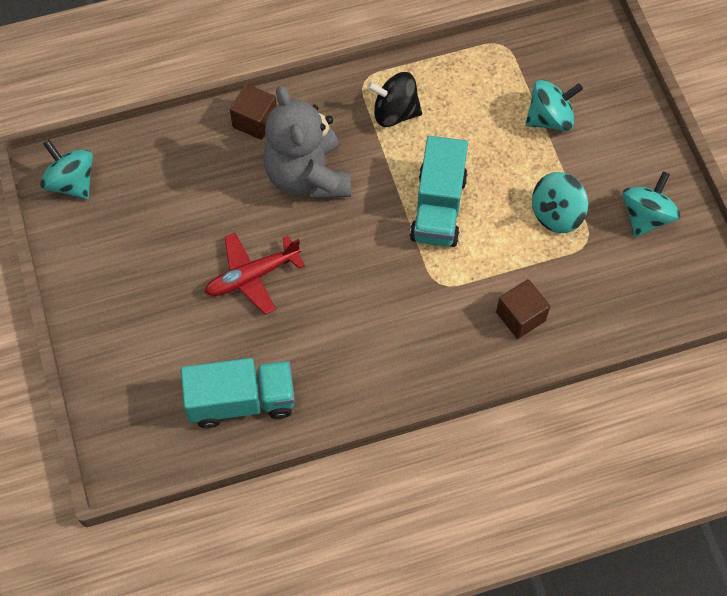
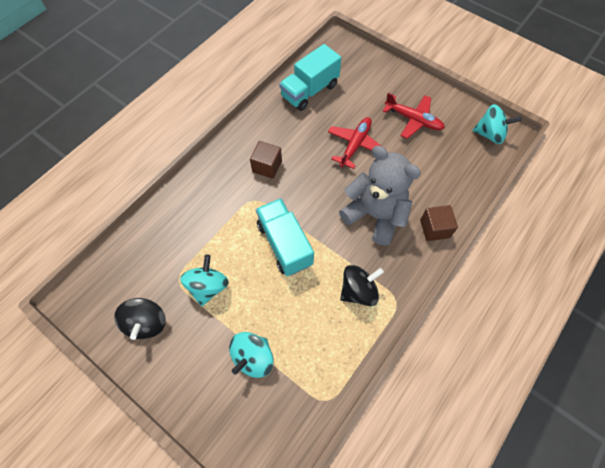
camera: 145 degrees right, 0 degrees up
brown cube [496,279,550,339] -> brown cube moved to [250,141,282,179]
turquoise spinning top [623,171,680,237] -> black spinning top [114,298,166,340]
none -> red plane [383,93,445,139]

